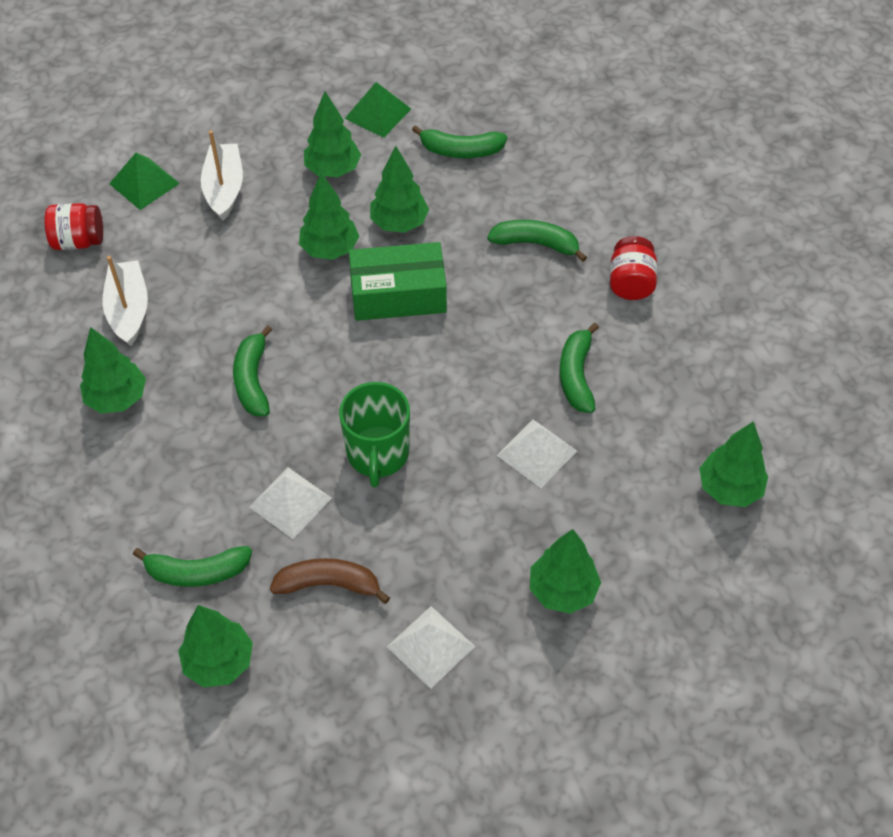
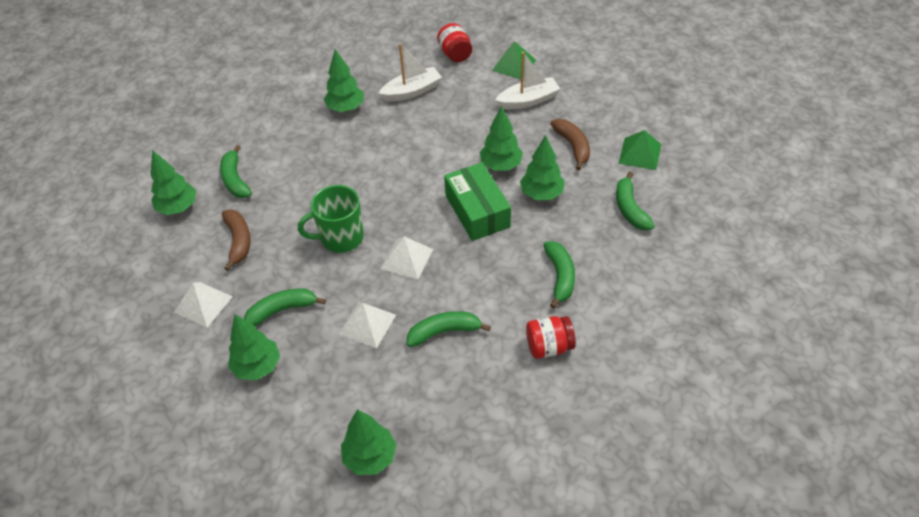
camera: 75 degrees right, 5 degrees down
green banana [233,325,272,416] -> green banana moved to [244,289,326,326]
white pyramid [249,467,332,539] -> white pyramid moved to [381,237,433,280]
green tree [304,91,361,177] -> brown banana [550,119,590,170]

